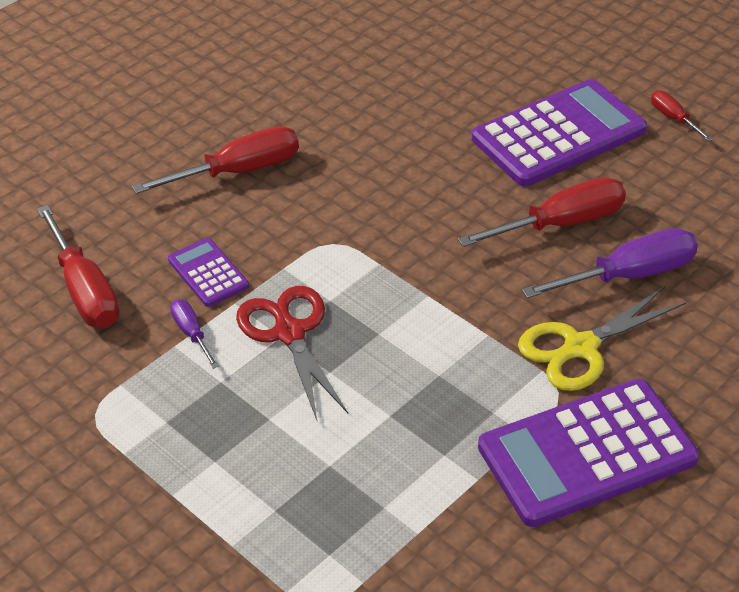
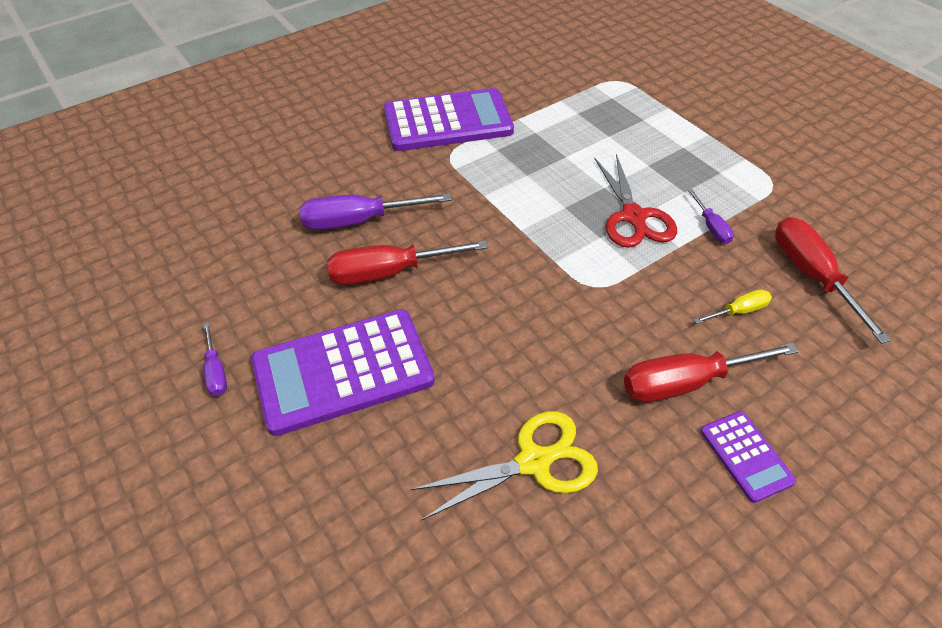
camera: 170 degrees left, 5 degrees up
purple calculator [168,238,249,307] -> purple calculator moved to [700,411,796,503]
yellow scissors [518,286,686,391] -> yellow scissors moved to [411,411,598,520]
red screwdriver [651,90,713,141] -> purple screwdriver [203,322,227,396]
none -> yellow screwdriver [694,289,772,324]

